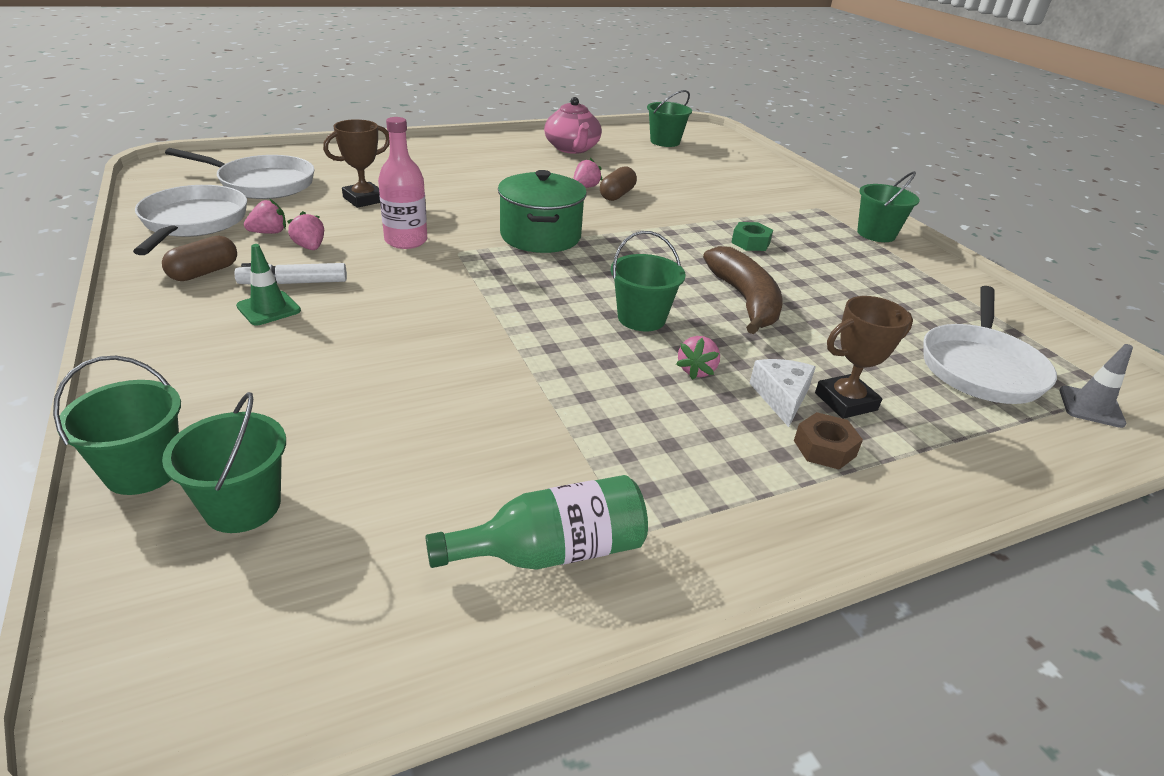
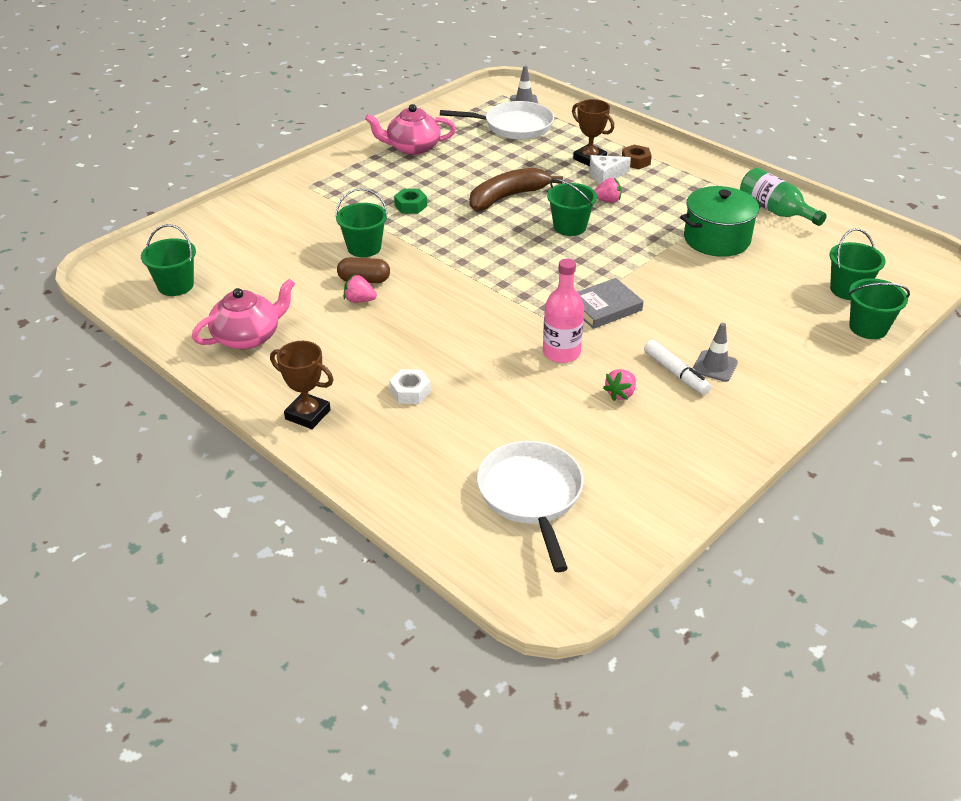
camera: 110 degrees left, 5 degrees up
white pan [133,185,247,255] -> none
brown capsule [162,236,237,281] -> none
green traffic cone [236,244,301,325] -> grey traffic cone [693,323,738,382]
pink strawberry [244,199,286,234] -> none
brown trophy [323,119,390,208] -> brown trophy moved to [270,341,333,429]
green pot [498,170,587,253] -> green pot moved to [680,186,763,257]
green bucket [857,171,919,242] -> green bucket moved to [335,188,388,257]
none -> pink teapot [365,104,456,155]
none -> white nut [389,369,431,404]
none -> grey book [578,278,643,329]

